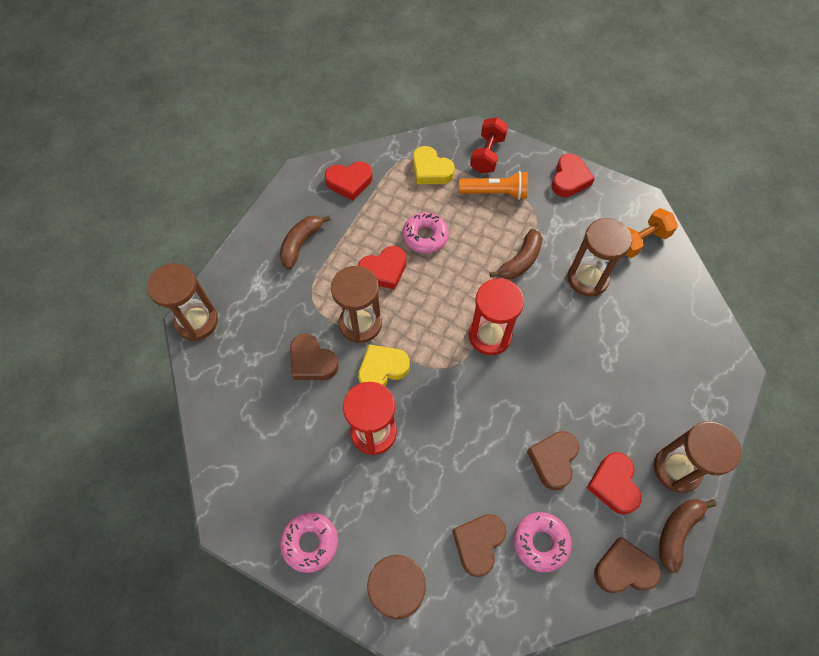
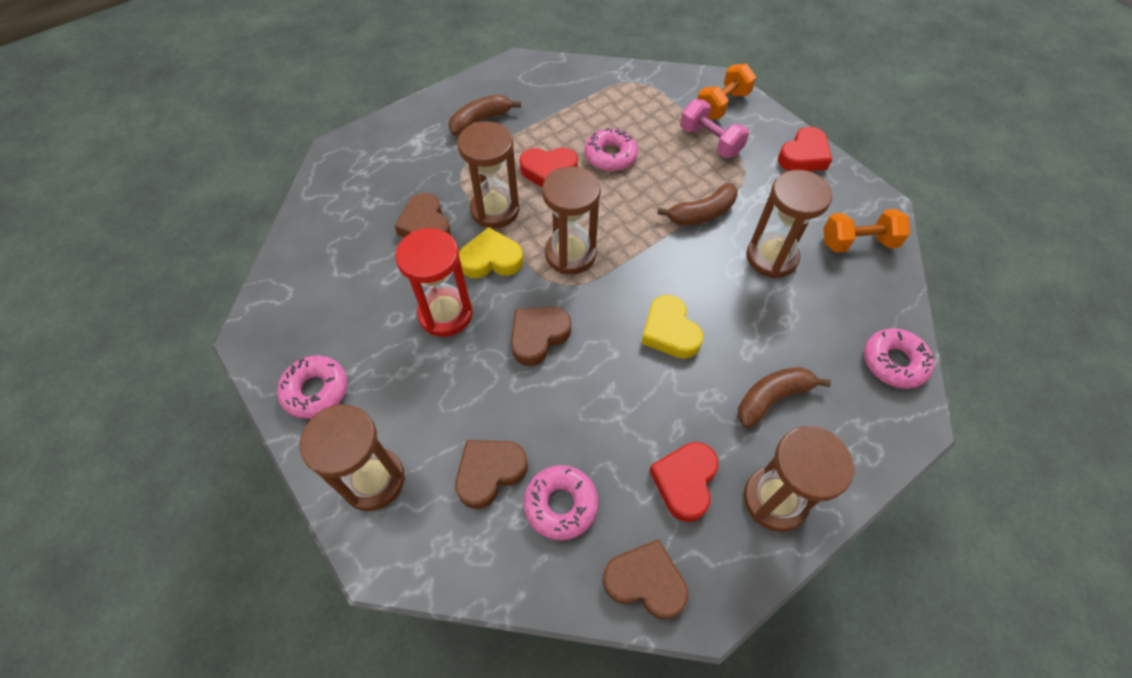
camera: 25 degrees right, 5 degrees down
brown hourglass [147,263,218,341] -> brown hourglass moved to [542,166,601,274]
red heart [325,161,373,201] -> none
yellow heart [413,146,455,184] -> yellow heart moved to [641,295,703,359]
orange flashlight [459,171,528,200] -> pink dumbbell [680,99,749,158]
red hourglass [469,278,524,355] -> none
red dumbbell [470,117,508,173] -> orange dumbbell [697,64,756,119]
brown heart [527,431,579,491] -> brown heart moved to [511,307,571,366]
brown banana [659,499,717,573] -> brown banana moved to [738,367,831,428]
none -> pink donut [864,328,934,389]

